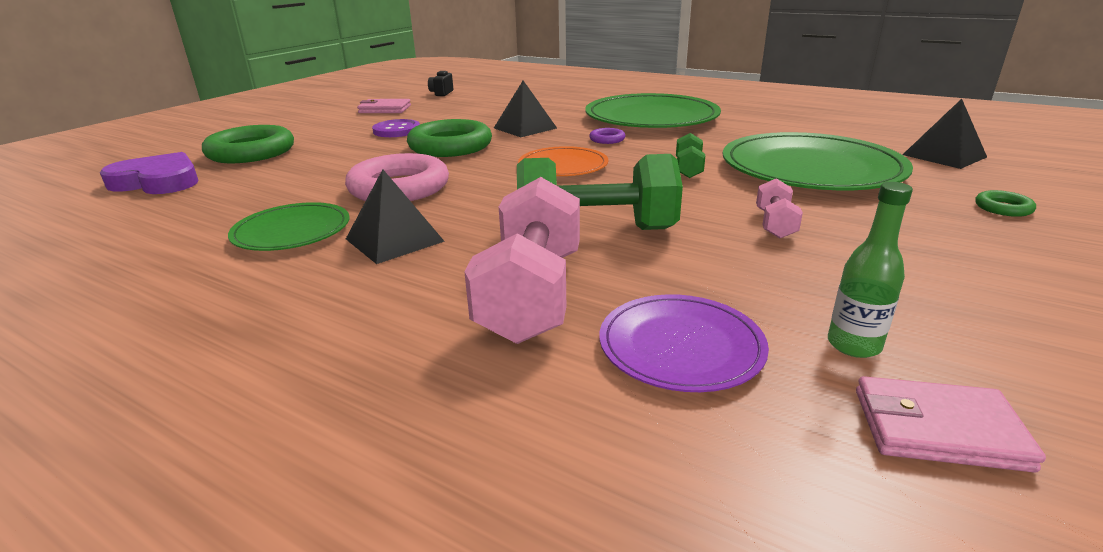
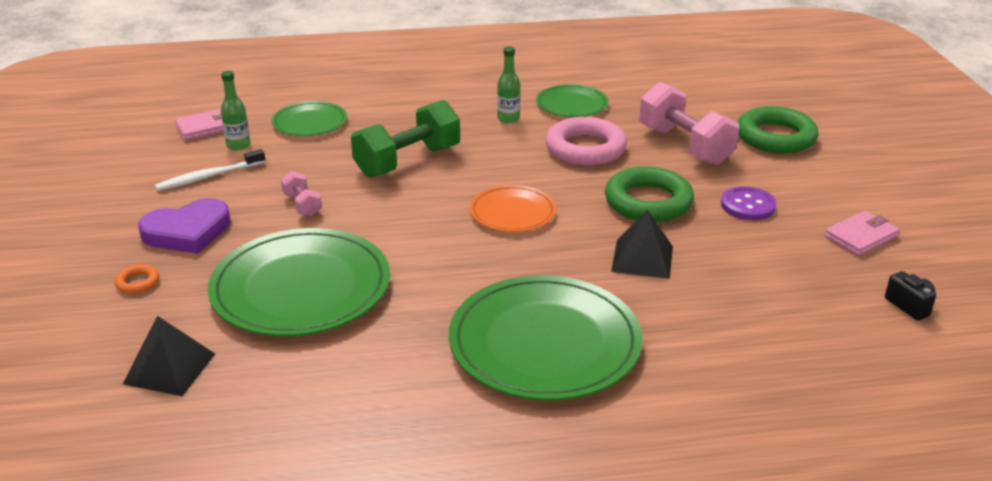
camera: 140 degrees right, 5 degrees up
purple heart [100,152,198,194] -> purple heart moved to [138,198,231,254]
black pyramid [346,169,445,264] -> green bottle [497,47,521,123]
pink dumbbell [464,177,580,344] -> pink dumbbell moved to [639,82,739,165]
purple ring [589,128,625,144] -> none
purple plate [600,294,769,392] -> green plate [272,101,347,136]
green dumbbell [676,133,705,178] -> none
green ring [975,190,1036,217] -> orange ring [114,264,159,294]
none -> white toothbrush [155,149,265,191]

